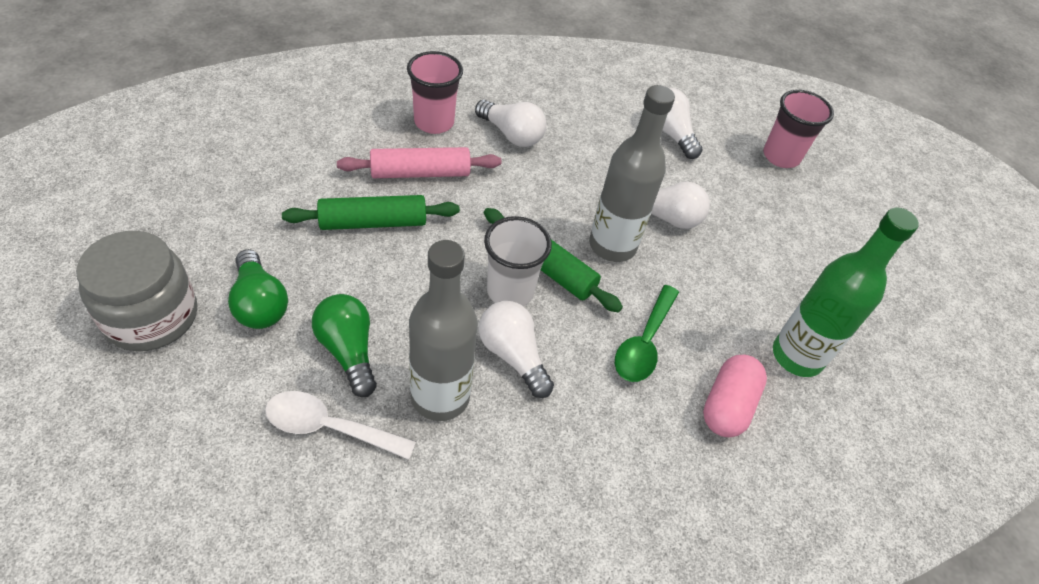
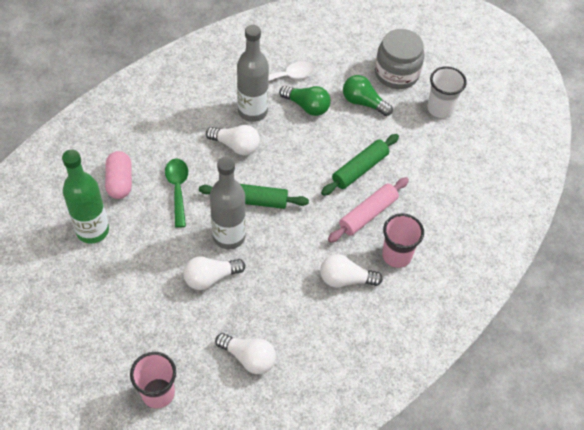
camera: 150 degrees right, 5 degrees up
white cup [484,216,552,306] -> white cup moved to [427,66,467,118]

